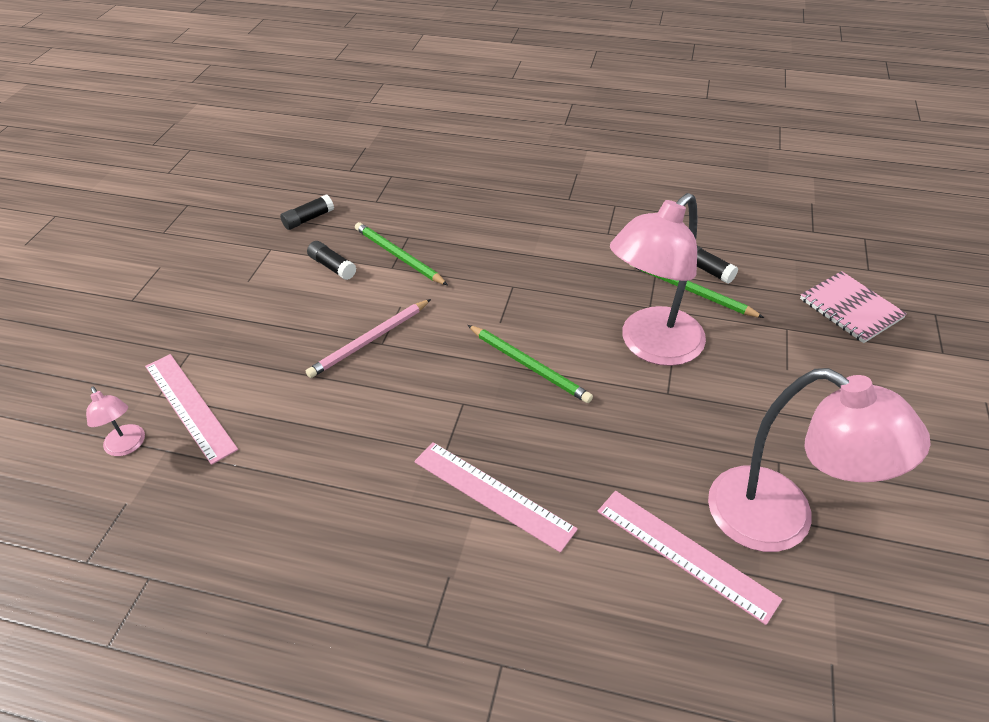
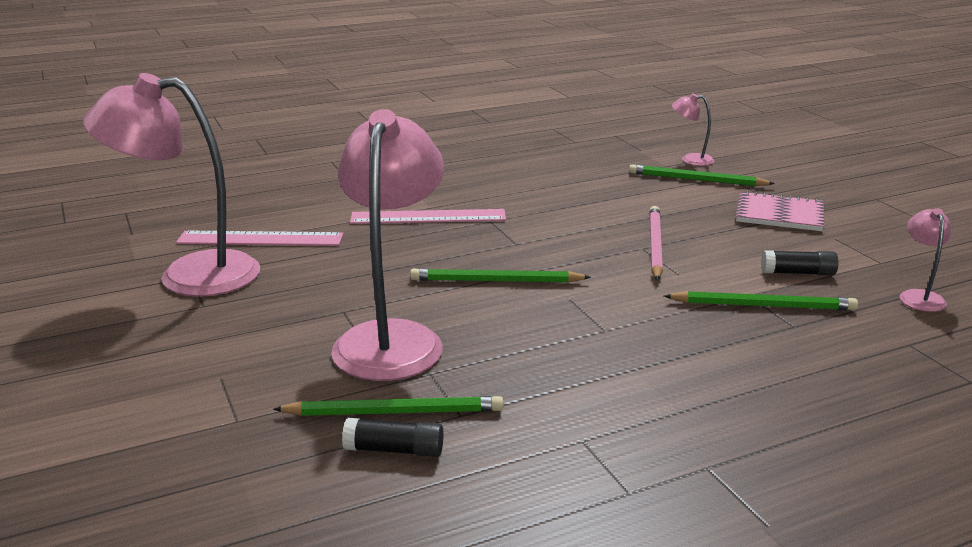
camera: 140 degrees right, 20 degrees down
pink ruler [145,354,238,465] -> green pencil [629,164,775,186]
black glue stick [280,195,334,230] -> pink lamp [900,208,951,312]
pink notebook [800,271,907,343] -> pink notebook moved to [736,191,824,231]

